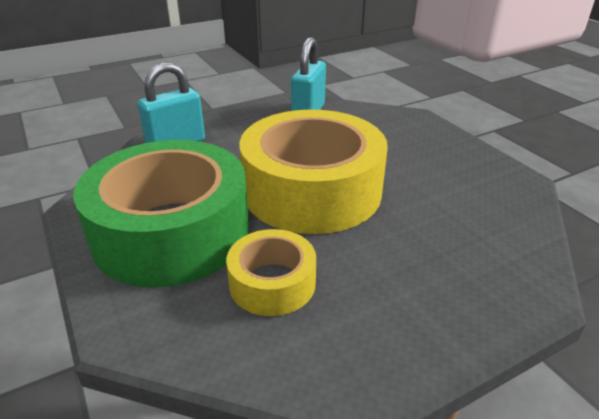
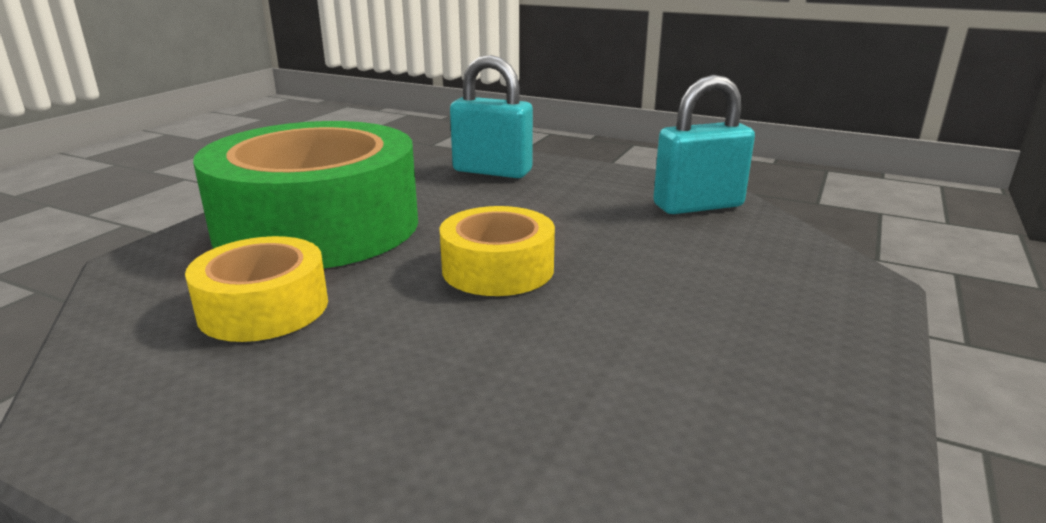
camera: 55 degrees right, 10 degrees down
yellow tape [239,109,388,234] -> yellow tape [439,206,555,296], size x0.49

